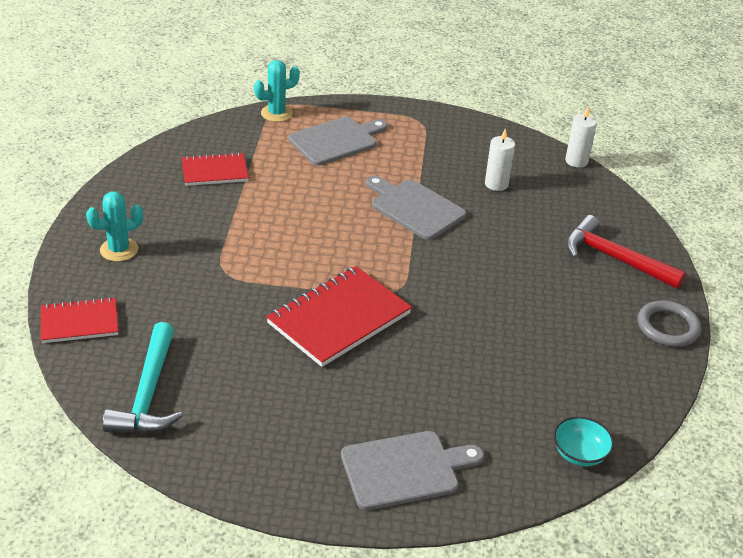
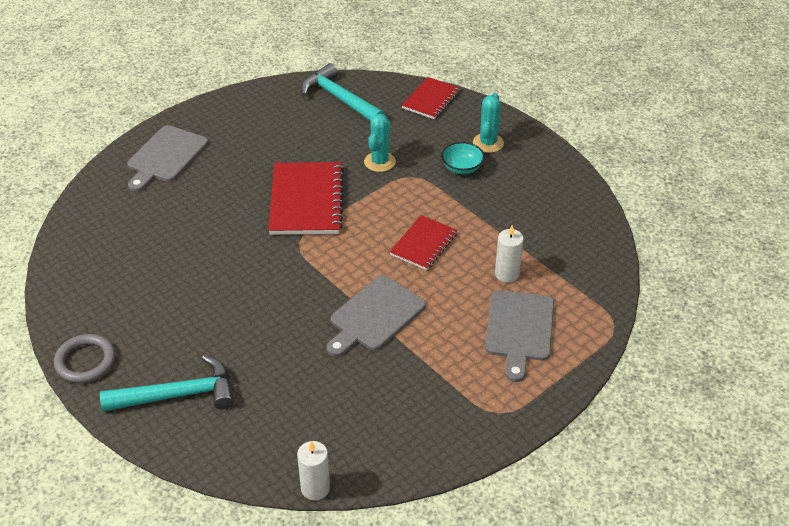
camera: 135 degrees right, 5 degrees up
red notebook [182,152,249,186] -> red notebook moved to [390,215,458,270]
turquoise cactus [254,60,300,122] -> turquoise cactus moved to [364,114,396,172]
grey cutting board [366,176,466,240] -> grey cutting board turned 135 degrees clockwise [327,275,426,357]
white candle [485,129,515,191] -> white candle moved to [495,225,524,283]
turquoise bowl [553,416,614,466] -> turquoise bowl moved to [441,142,484,174]
red hammer [566,215,686,289] -> turquoise hammer [100,355,234,412]

